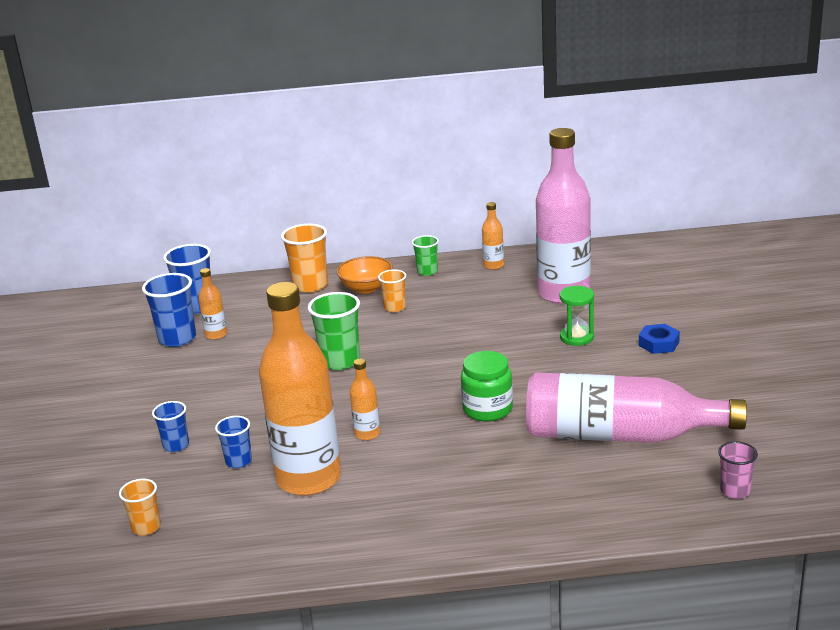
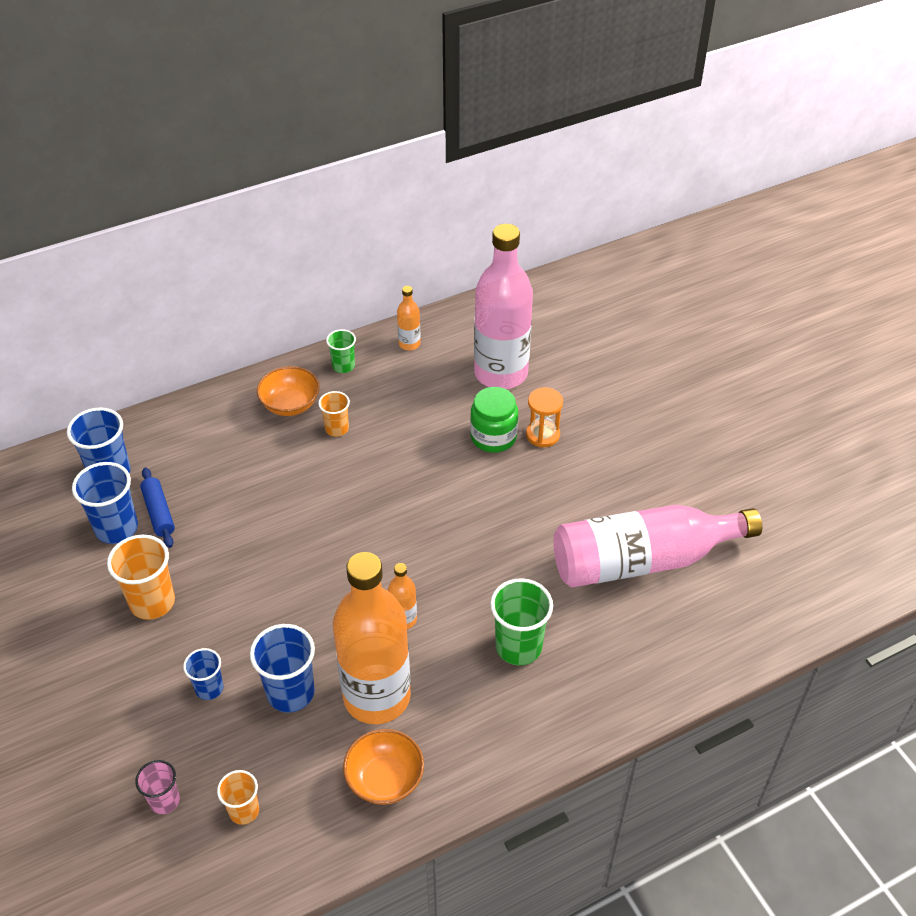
camera: 25 degrees left, 20 degrees up
orange bottle [198,268,227,340] -> blue rolling pin [140,467,175,548]
blue cup [215,416,252,468] -> blue cup [250,624,315,713], size x1.69
orange cup [281,224,328,293] -> orange cup moved to [107,535,175,620]
green cup [308,292,360,370] -> green cup moved to [490,578,553,665]
green jar [461,351,513,421] -> green jar moved to [470,387,518,453]
green hourglass [559,286,594,346] -> orange hourglass [526,387,563,447]
blue nut [639,324,680,354] -> none
pink cup [718,441,758,499] -> pink cup moved to [135,760,180,814]
none -> orange bowl [343,729,424,805]

